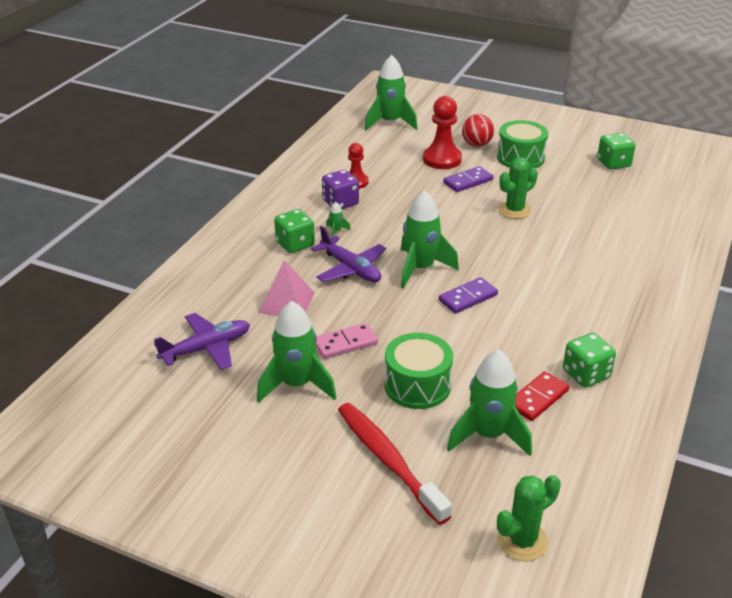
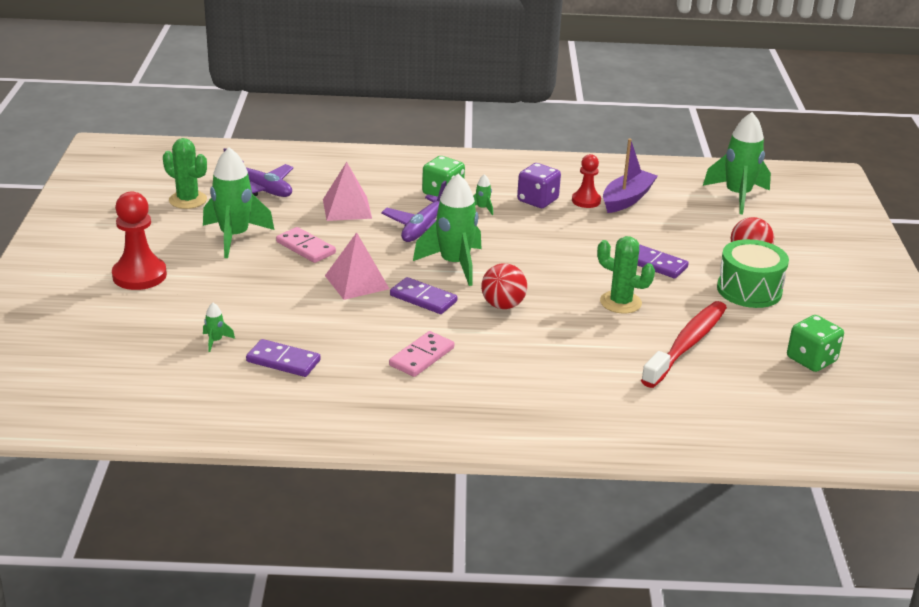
camera: 65 degrees right, 5 degrees down
red toothbrush [338,403,452,525] -> red toothbrush moved to [641,301,727,388]
green drum [385,333,453,409] -> none
red pawn [423,96,462,169] -> red pawn moved to [112,191,167,290]
green rocket [447,349,532,456] -> green rocket [203,303,235,352], size x0.41
green cactus [497,475,561,561] -> green cactus moved to [163,138,207,209]
red domino [515,371,569,421] -> purple domino [246,339,321,377]
green dice [563,333,616,388] -> none
none -> pink pyramid [325,232,389,300]
none -> pink domino [389,331,454,377]
none -> red ball [481,263,527,309]
none -> purple boat [603,138,658,213]

